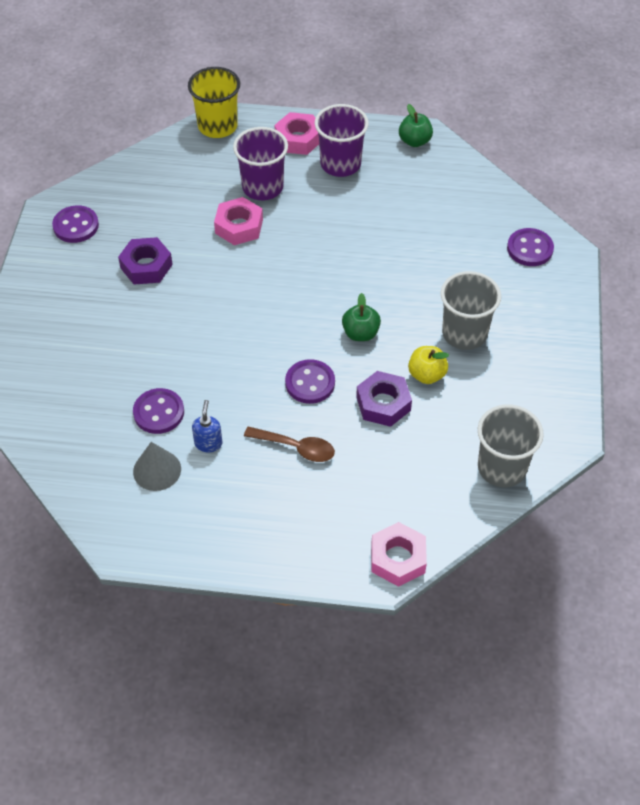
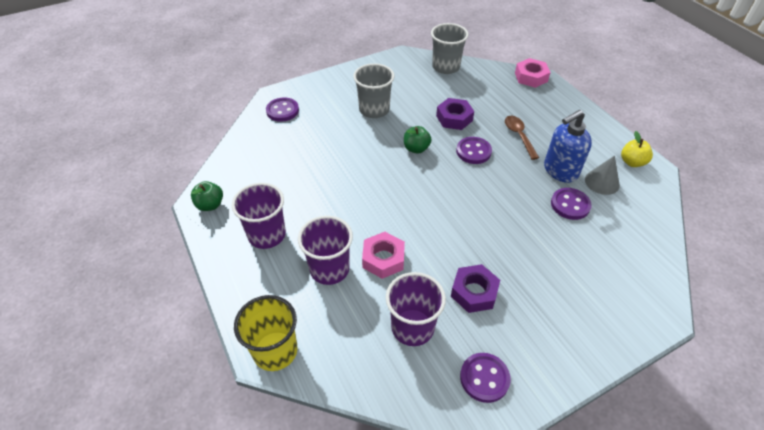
camera: 125 degrees left, 5 degrees down
blue soap dispenser [192,400,222,452] -> blue soap dispenser [544,110,592,183], size x1.95
pink nut [275,112,319,155] -> none
yellow apple [408,346,449,384] -> yellow apple moved to [621,131,653,167]
none -> purple cup [386,272,446,346]

